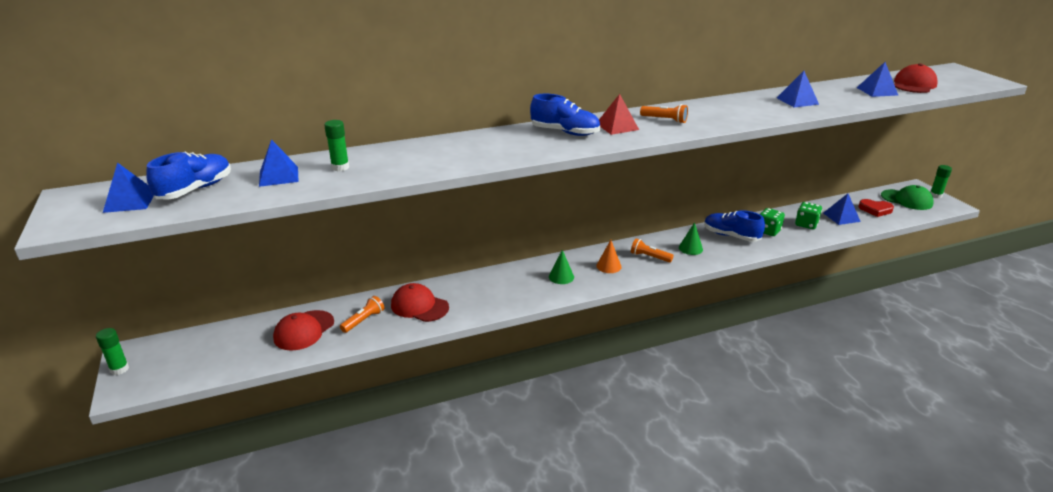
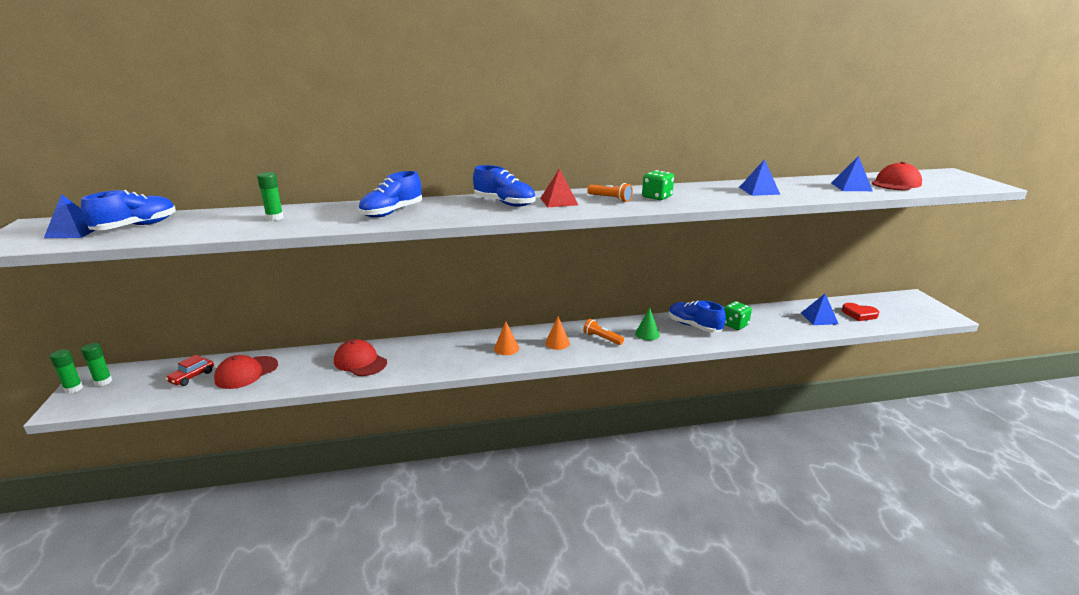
camera: 10 degrees right, 5 degrees down
blue pyramid [259,139,299,187] -> none
orange flashlight [340,296,384,333] -> none
green cone [549,250,574,284] -> orange cone [494,322,519,355]
green dice [795,202,822,229] -> green dice moved to [642,170,674,200]
green cap [881,185,934,210] -> none
green glue stick [930,165,952,199] -> green glue stick moved to [81,343,112,386]
none -> red car [165,355,214,386]
none -> blue shoe [358,171,422,217]

